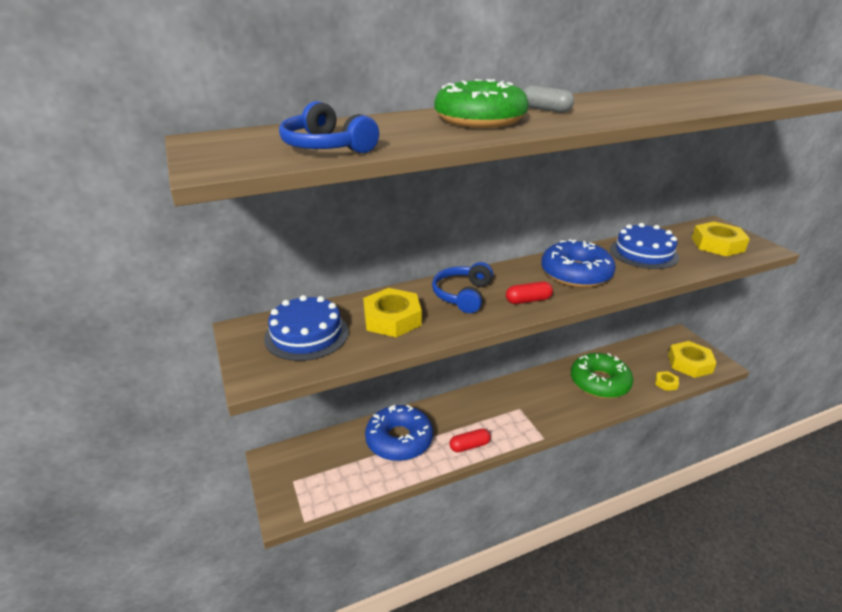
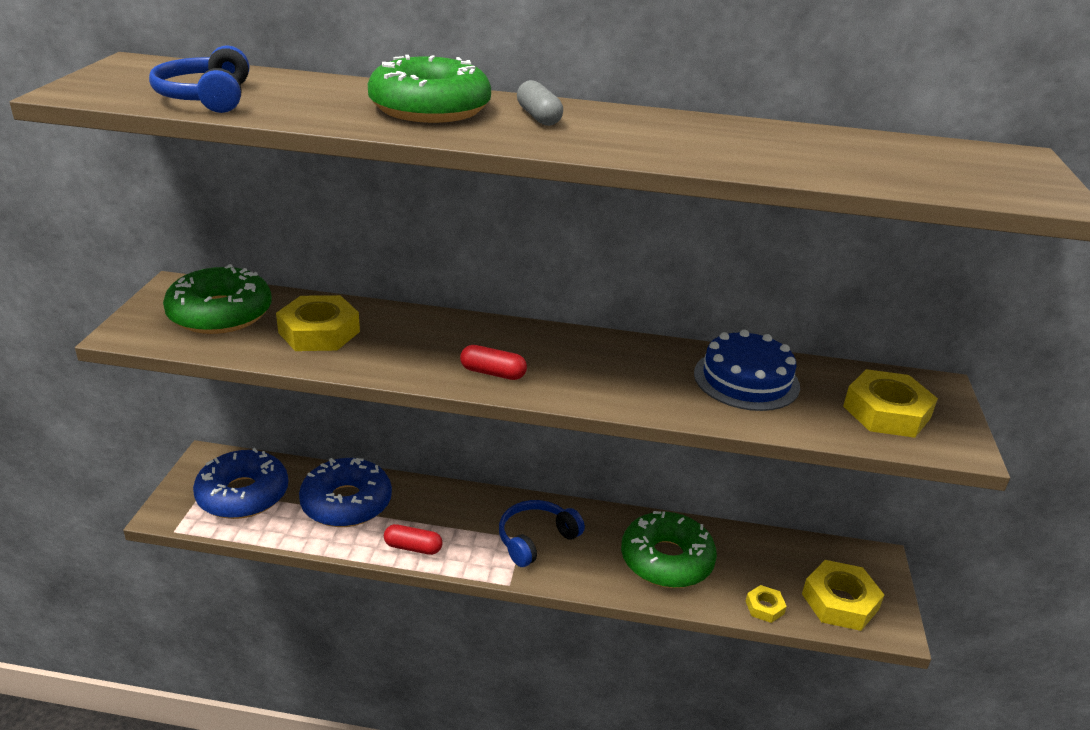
camera: 30 degrees right, 0 degrees up
blue cake [264,295,349,361] -> green donut [163,264,272,334]
blue headphones [432,262,493,313] -> blue headphones moved to [499,500,585,567]
blue donut [541,239,616,288] -> blue donut moved to [193,448,288,519]

